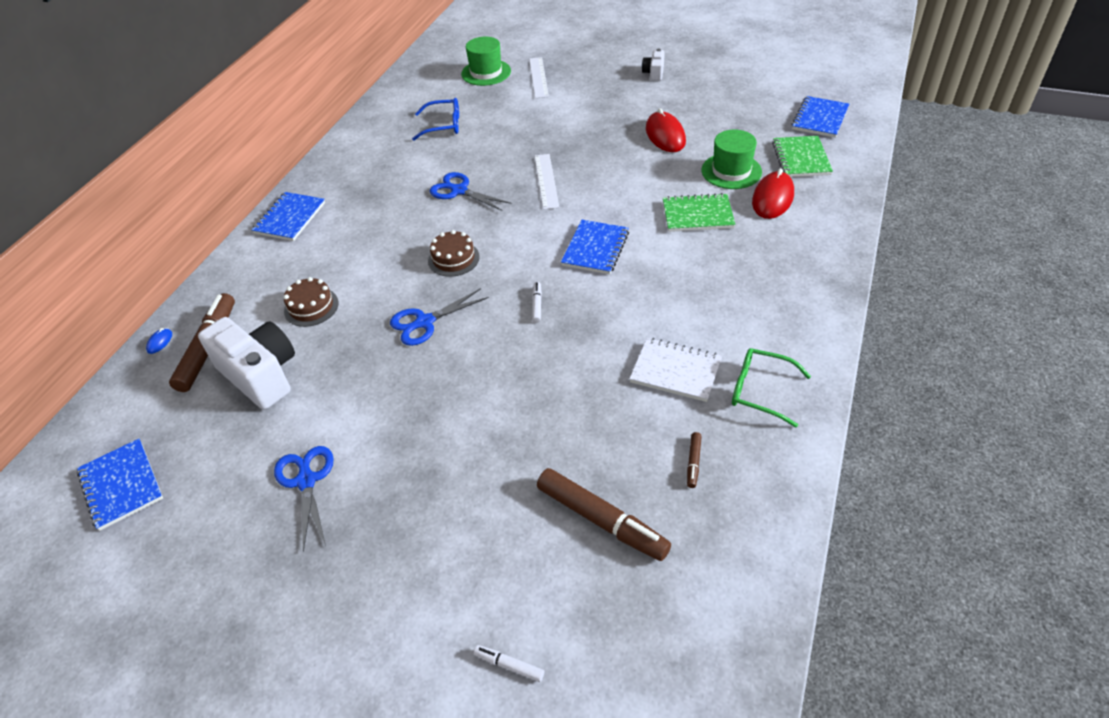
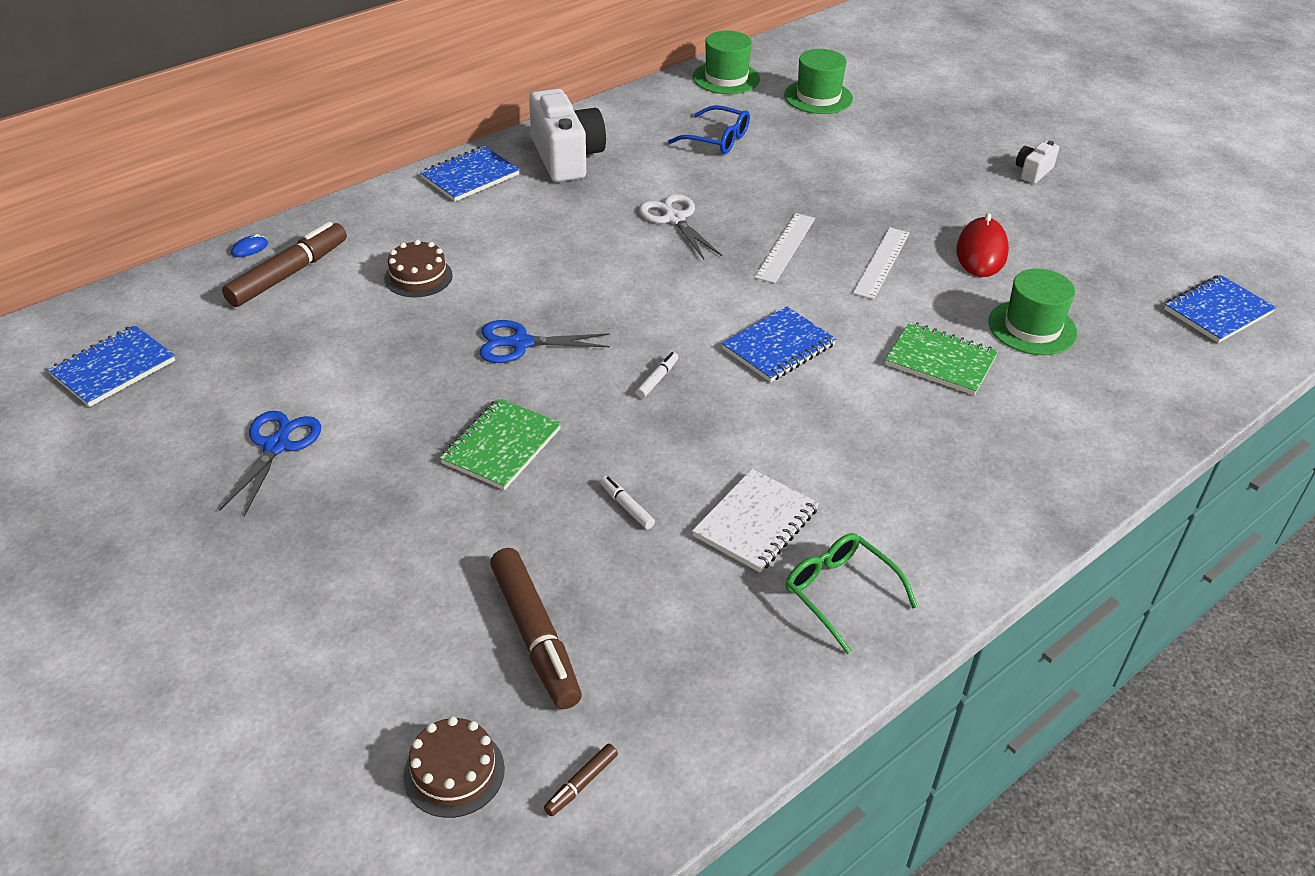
camera: 25 degrees right, 5 degrees down
blue notebook [77,439,163,531] -> blue notebook turned 45 degrees clockwise [48,325,175,407]
white camera [198,317,295,410] -> white camera moved to [529,89,606,182]
brown cake [428,230,480,277] -> brown cake moved to [403,716,505,818]
blue scissors [430,172,511,211] -> white scissors [639,194,722,259]
white marker [474,645,544,682] -> white marker moved to [600,476,655,529]
white ruler [529,57,549,98] -> white ruler moved to [853,227,910,300]
white notebook [630,338,722,402] -> white notebook turned 75 degrees clockwise [692,469,819,572]
brown marker [687,432,702,488] -> brown marker moved to [544,744,618,816]
red mouse [752,168,794,219] -> none
green notebook [772,136,833,177] -> green notebook moved to [440,398,561,490]
none -> green hat [693,31,760,94]

